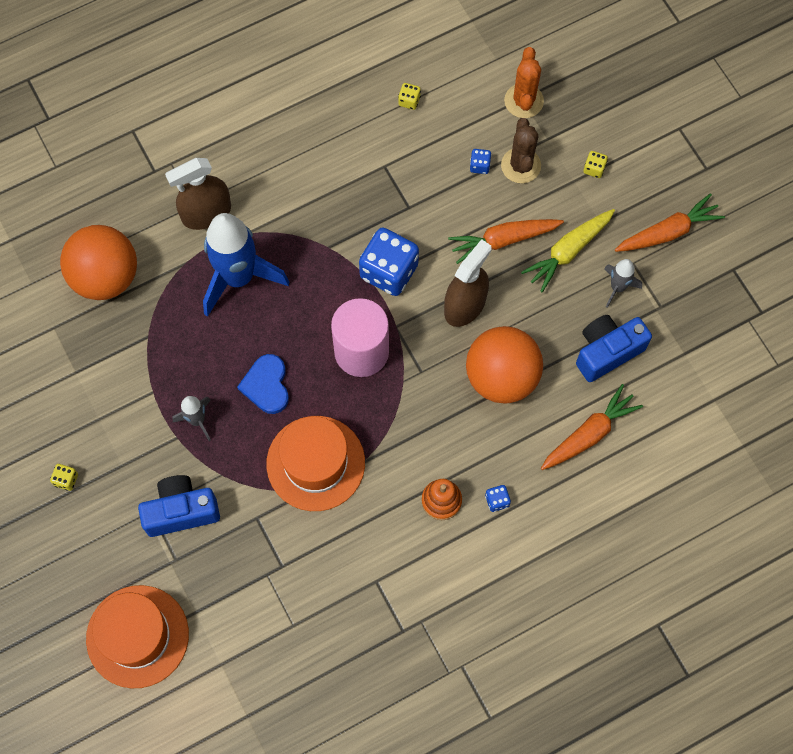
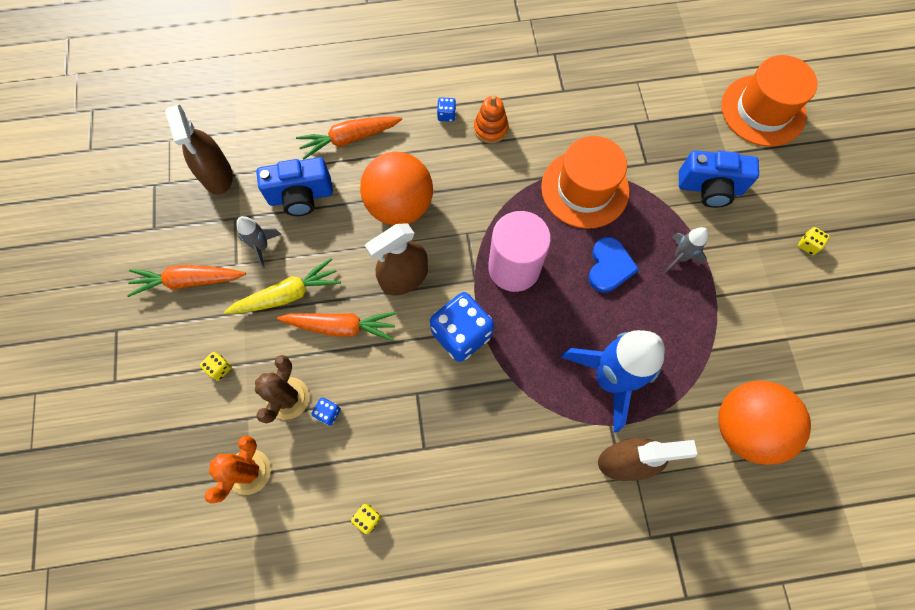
camera: 160 degrees left, 0 degrees up
none -> brown spray bottle [165,104,233,195]

